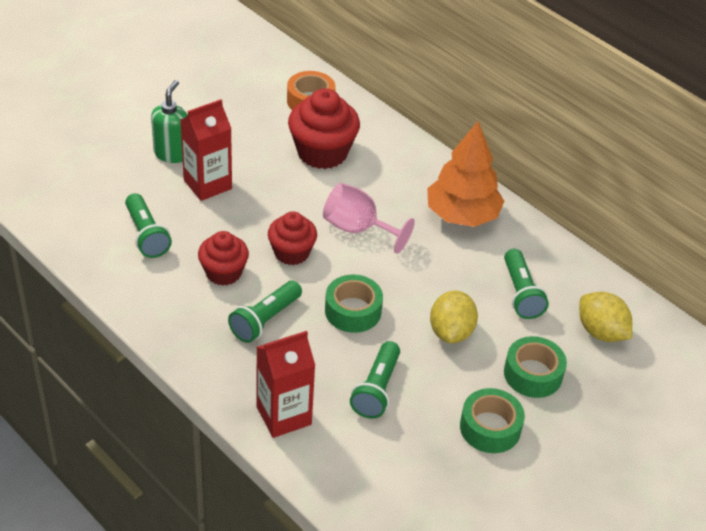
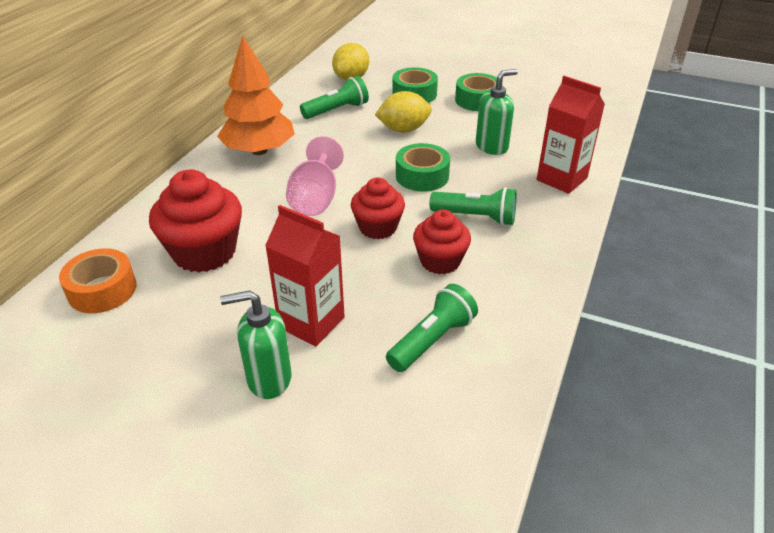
camera: 110 degrees left, 5 degrees down
green flashlight [350,341,400,419] -> green soap dispenser [476,69,518,155]

